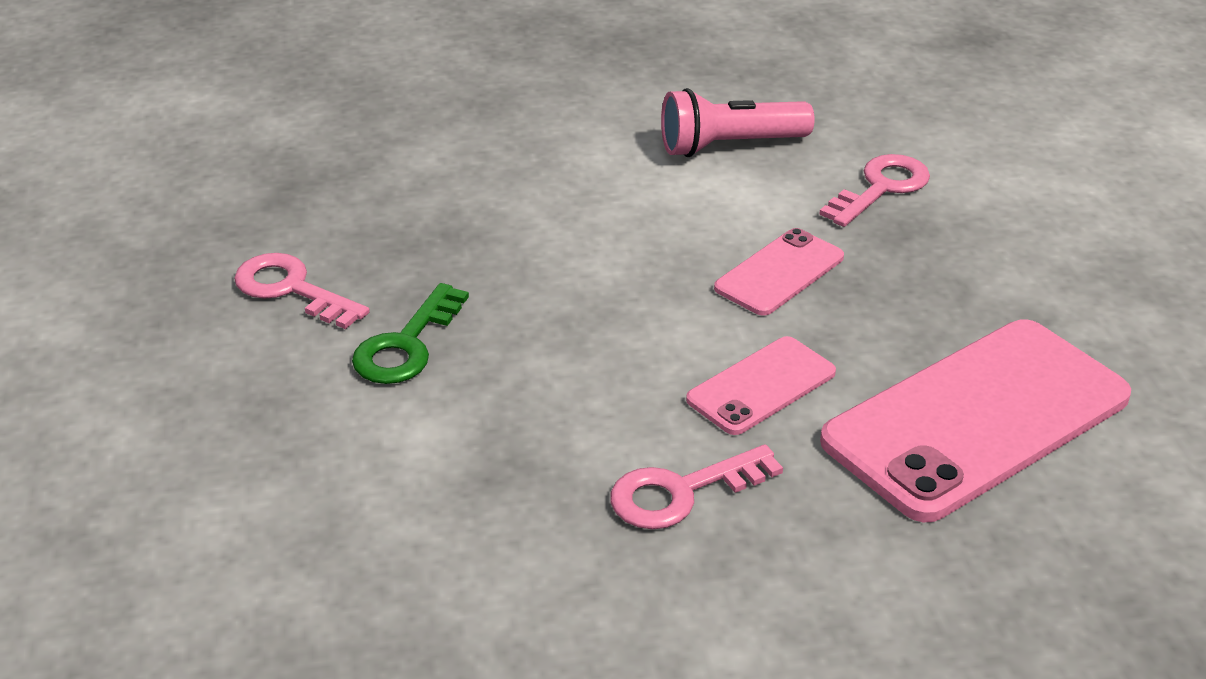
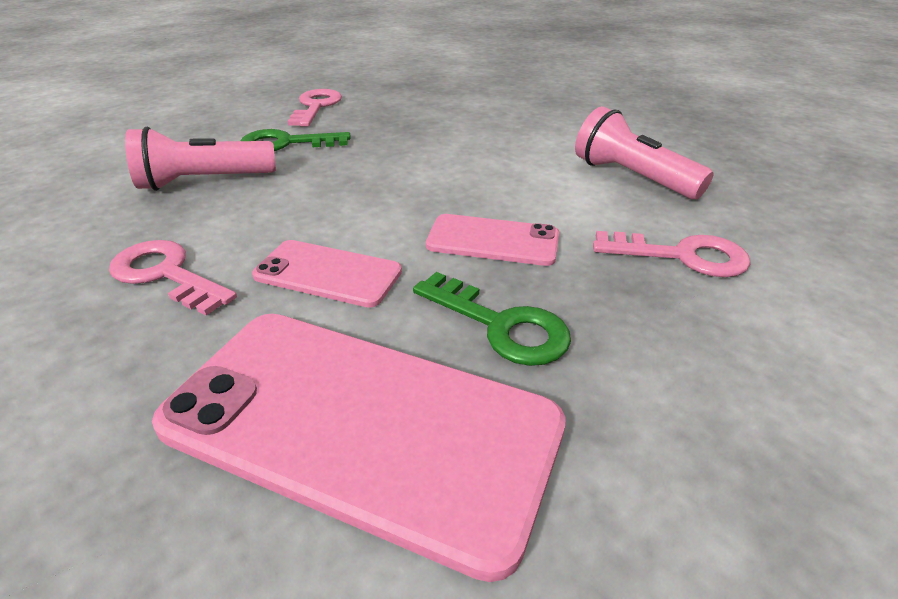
camera: 60 degrees right, 0 degrees up
none -> pink flashlight [125,127,276,191]
none -> green key [413,272,571,366]

